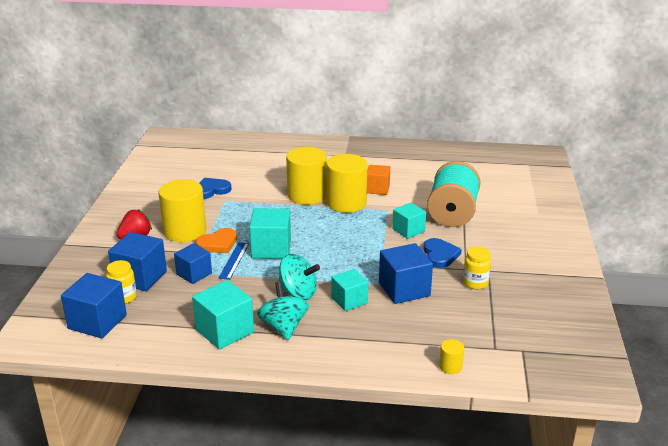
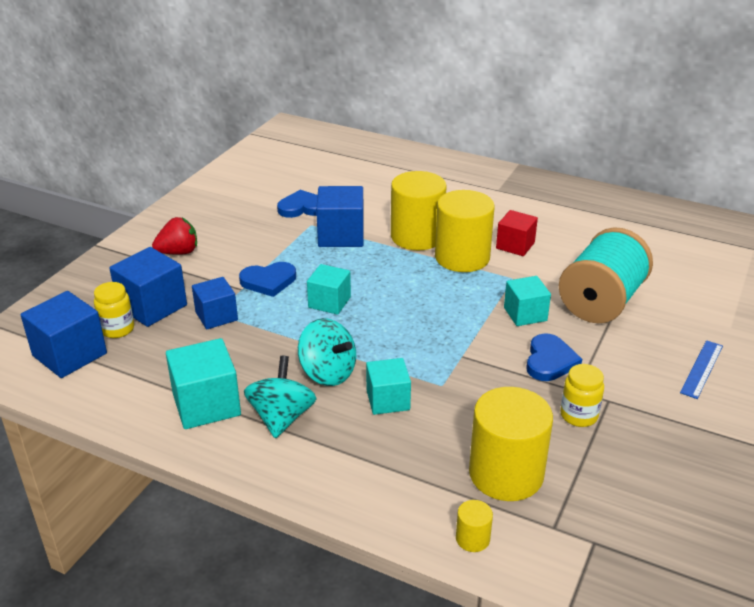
camera: 20 degrees right, 5 degrees up
yellow cylinder [158,179,206,242] -> yellow cylinder moved to [469,387,553,501]
orange heart [195,228,237,253] -> blue heart [239,262,296,297]
blue ruler [219,242,249,280] -> blue ruler moved to [680,340,723,399]
turquoise cube [249,208,291,259] -> turquoise cube [307,264,351,315], size x0.66
orange cube [367,165,390,195] -> red cube [496,210,538,256]
blue cube [379,243,433,304] -> blue cube moved to [316,186,364,247]

